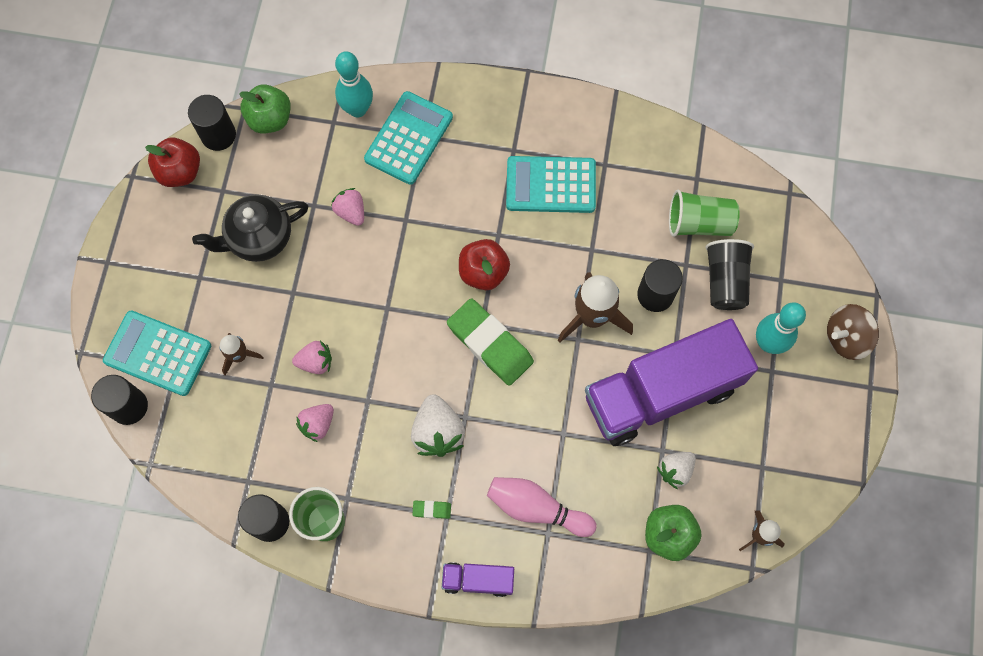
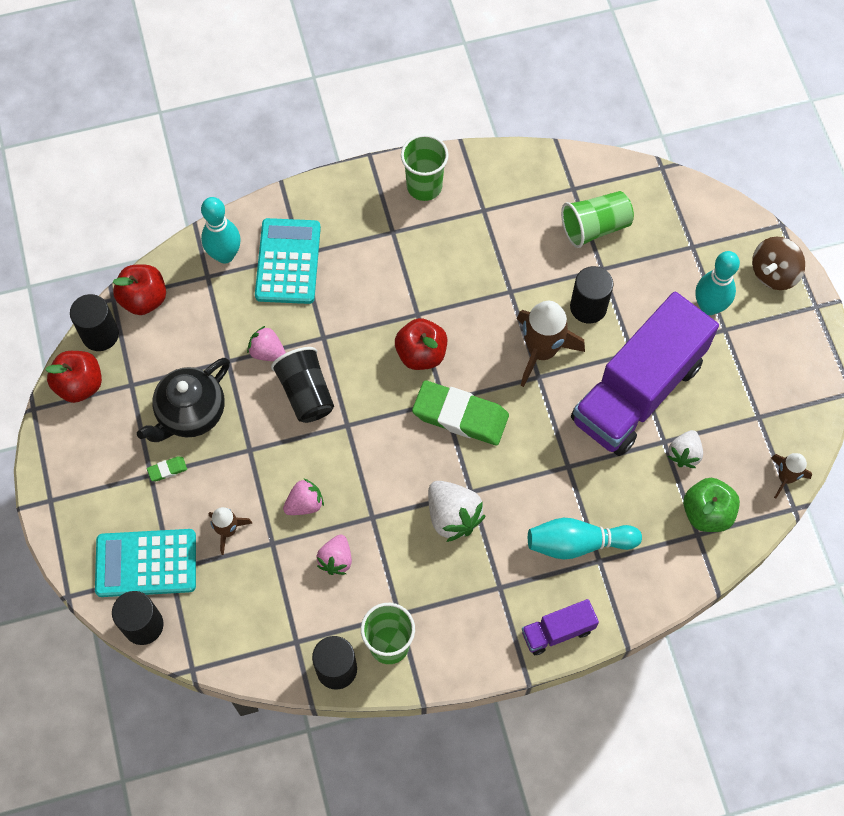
camera: 25 degrees left, 5 degrees down
green apple [239,84,291,134] -> red apple [113,265,166,315]
green eraser [412,501,451,519] -> green eraser moved to [147,457,187,481]
pink bowling pin [487,477,597,537] -> turquoise bowling pin [528,518,642,560]
turquoise calculator [506,156,596,213] -> none
black cup [705,239,754,310] -> black cup moved to [271,347,334,423]
none -> green cup [401,134,449,201]

